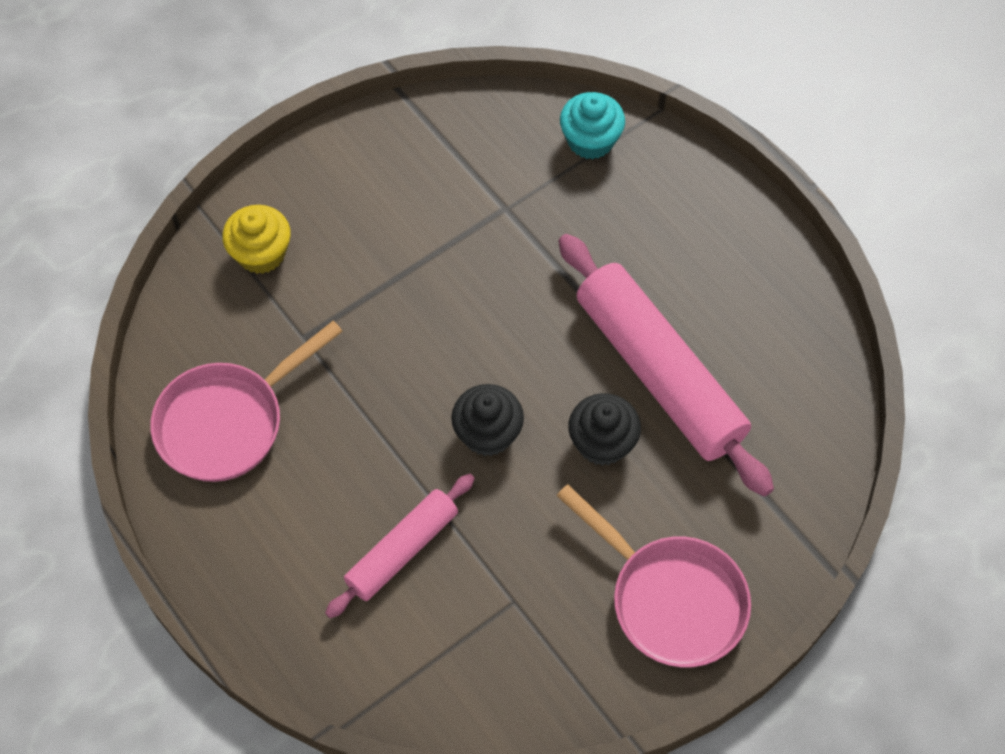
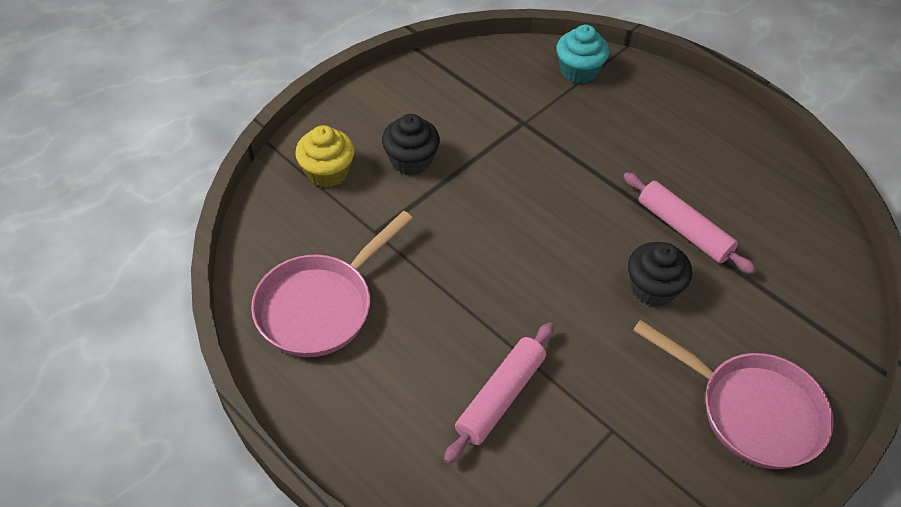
camera: 10 degrees left, 10 degrees down
black cupcake [451,384,524,456] -> black cupcake moved to [382,114,440,176]
pink rolling pin [558,234,774,497] -> pink rolling pin [623,172,756,274], size x0.56

